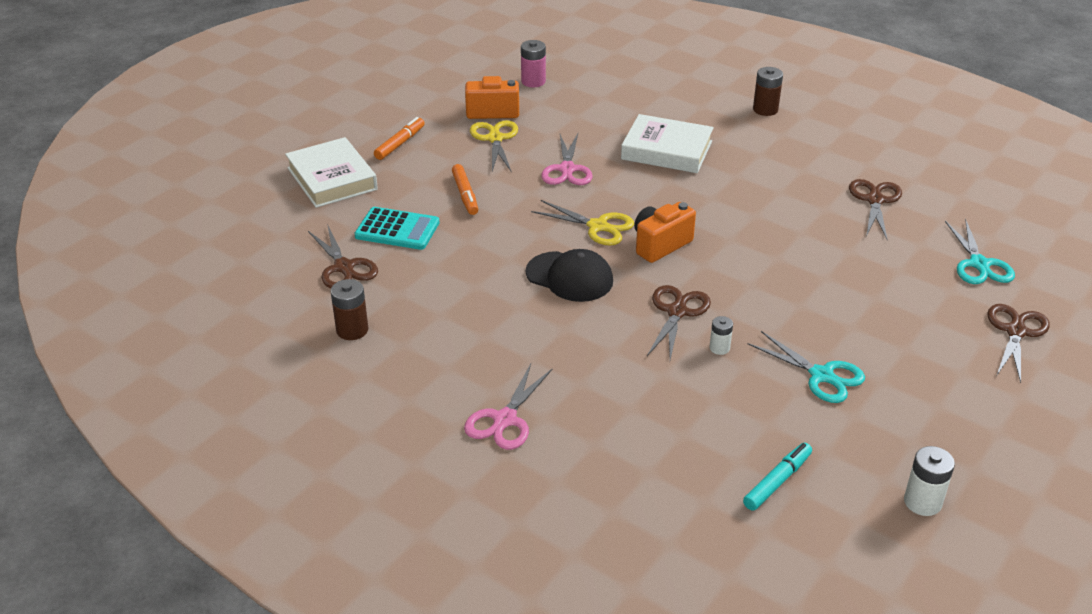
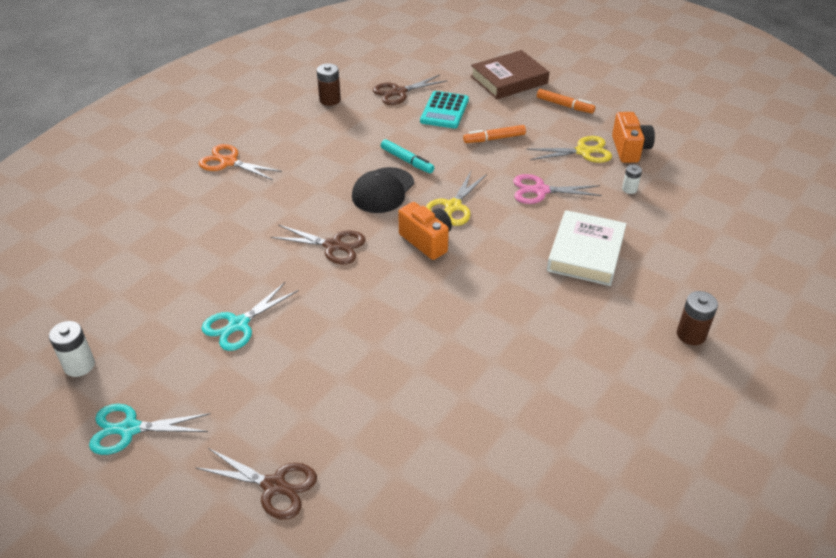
camera: 90 degrees right, 5 degrees up
white book [285,137,378,208] -> brown book [471,50,549,99]
pink scissors [464,364,553,450] -> orange scissors [198,144,282,180]
pink battery [521,40,546,88] -> none
white battery [709,316,733,355] -> white battery moved to [622,164,642,194]
turquoise marker [743,443,812,511] -> turquoise marker moved to [381,139,434,173]
brown scissors [849,179,902,239] -> none
turquoise scissors [945,218,1015,284] -> turquoise scissors moved to [89,404,211,455]

